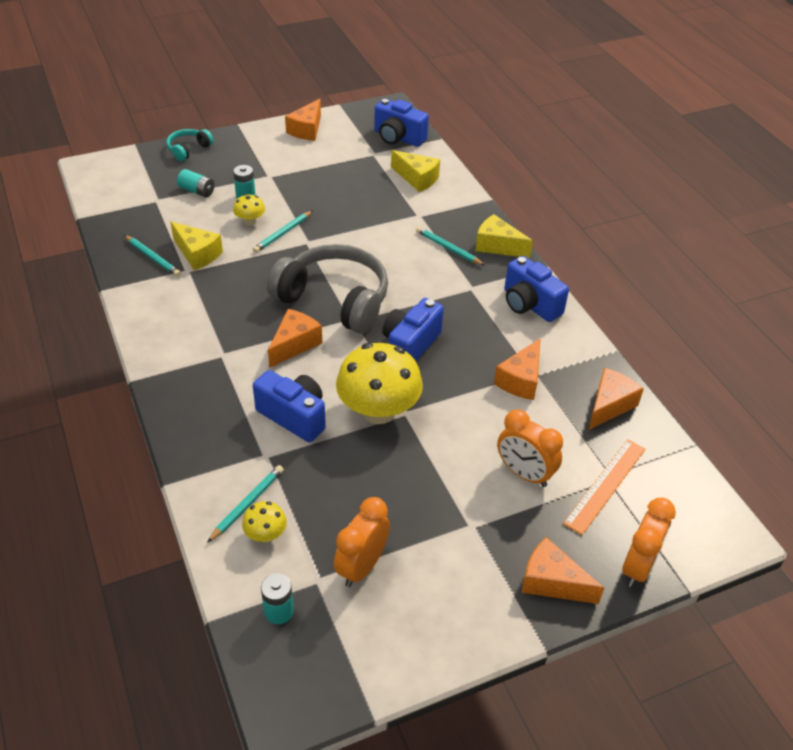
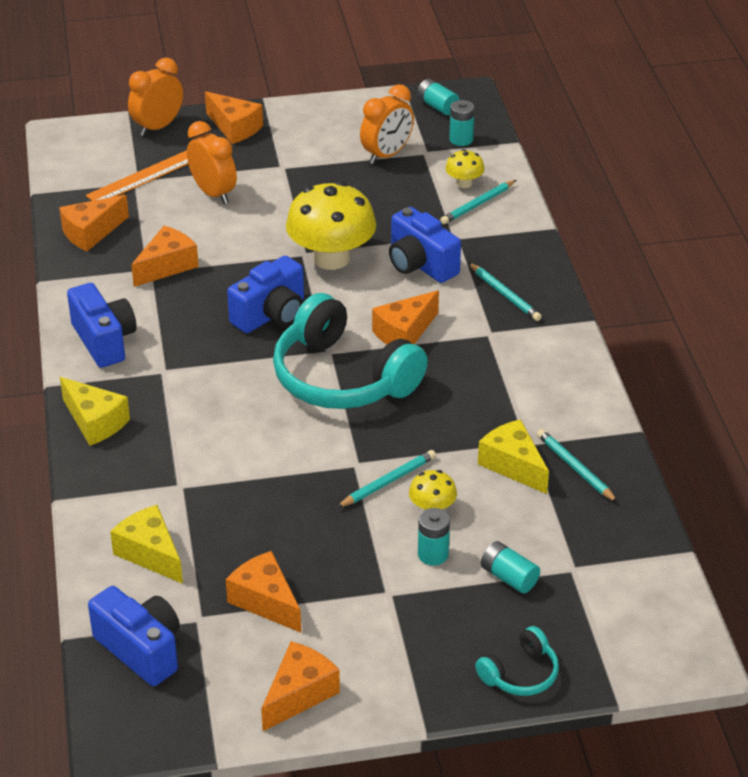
camera: 165 degrees left, 5 degrees down
grey headphones [267,244,388,334] -> turquoise headphones [273,293,428,409]
turquoise pencil [416,227,485,266] -> turquoise pencil moved to [469,263,542,321]
none -> orange cheese [226,551,301,633]
none -> turquoise battery [417,79,460,115]

